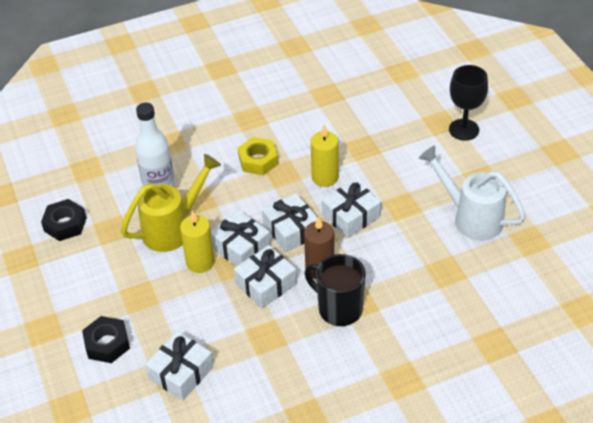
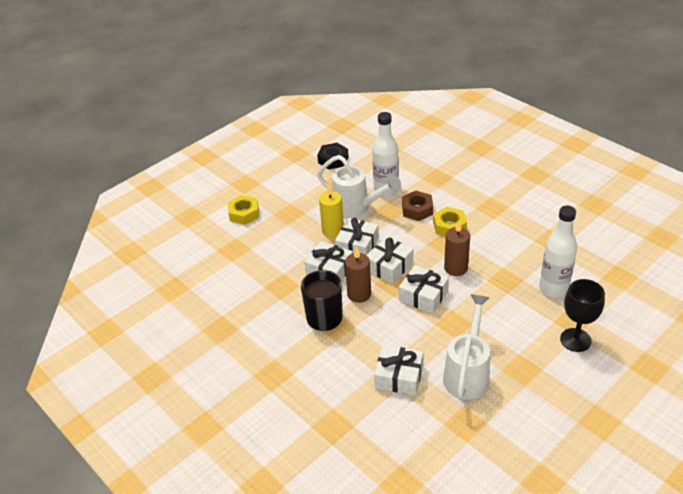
camera: 70 degrees right, 5 degrees down
black nut [82,316,130,363] -> yellow nut [228,195,259,225]
yellow watering can [121,154,221,252] -> white watering can [317,155,401,218]
white gift [145,331,214,401] -> white gift moved to [374,345,424,396]
yellow candle [311,125,339,187] -> brown candle [444,221,470,276]
none -> brown nut [402,191,433,221]
none -> white bottle [539,206,577,297]

